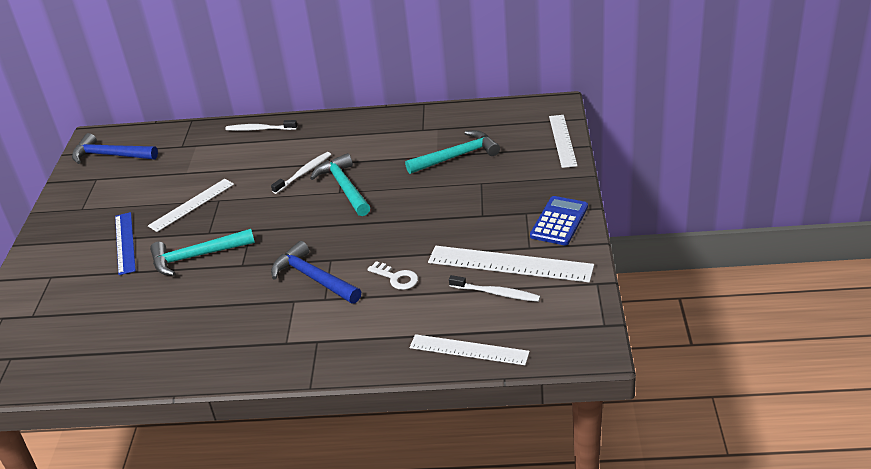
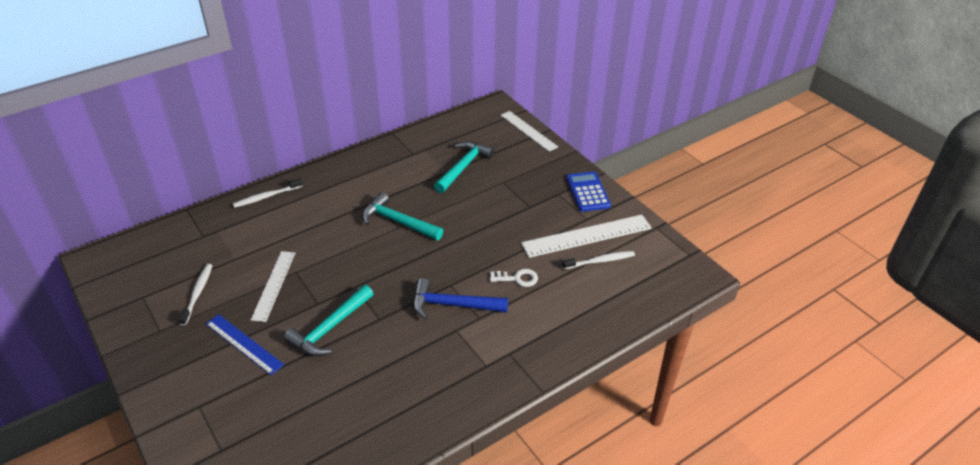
camera: 40 degrees left, 5 degrees up
blue hammer [72,133,158,164] -> none
white toothbrush [271,152,331,194] -> white toothbrush moved to [178,264,213,325]
white ruler [409,334,530,365] -> none

